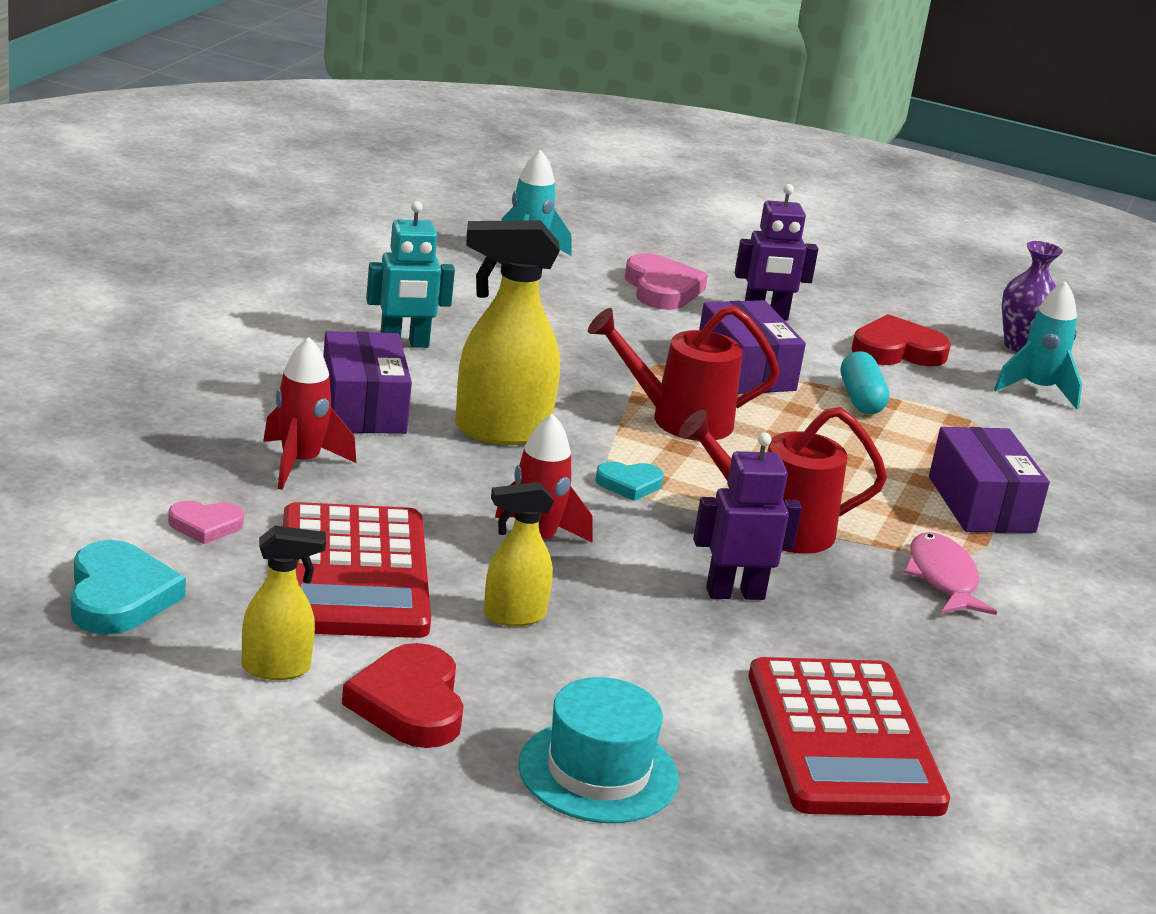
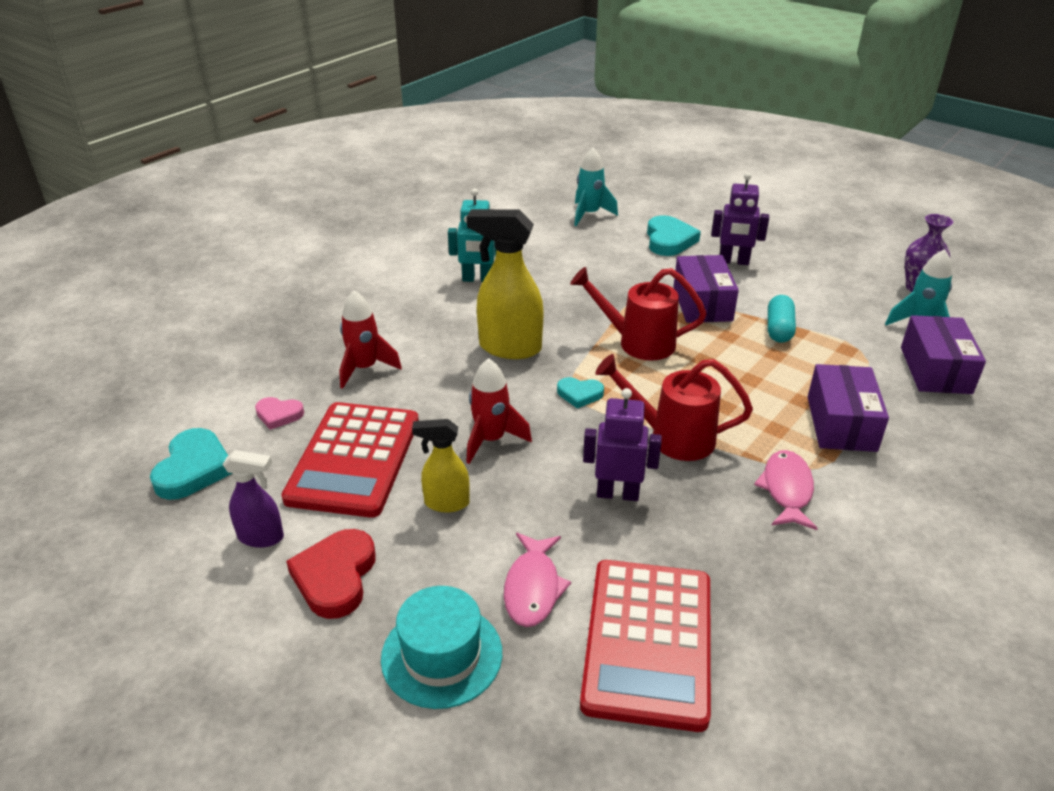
camera: 20 degrees right, 10 degrees up
yellow spray bottle [242,526,326,680] -> purple spray bottle [222,450,284,548]
purple box [323,331,412,434] -> purple box moved to [901,315,986,394]
pink heart [625,253,708,310] -> turquoise heart [647,215,701,256]
red heart [852,314,951,366] -> none
none -> pink fish [504,533,571,627]

